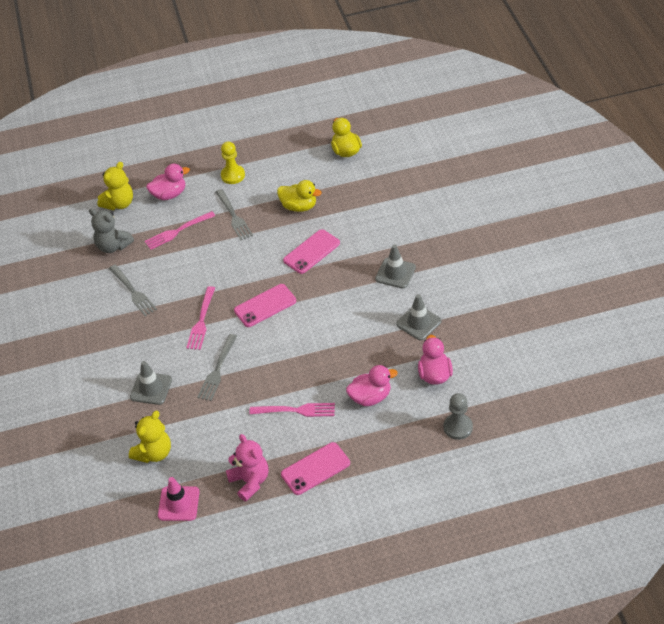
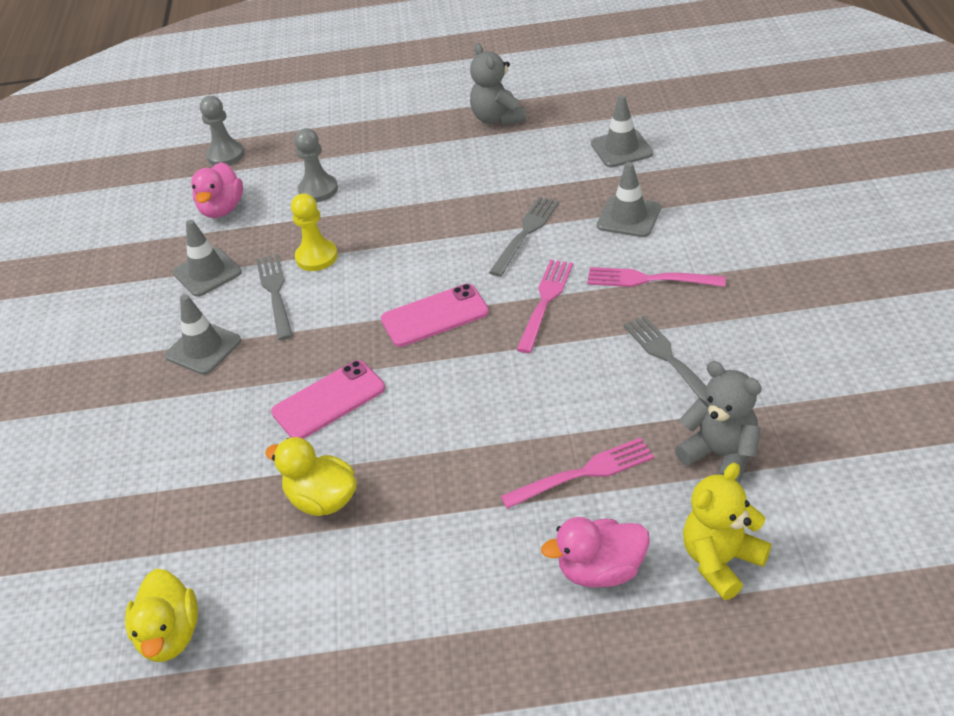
camera: 170 degrees left, 5 degrees down
yellow teddy bear [129,411,171,463] -> grey traffic cone [591,95,653,167]
pink traffic cone [158,477,200,521] -> none
grey fork [216,189,253,240] -> grey fork moved to [256,254,293,340]
yellow pawn [221,141,245,184] -> yellow pawn moved to [291,193,338,271]
pink teddy bear [226,434,269,501] -> grey teddy bear [470,43,526,126]
pink fork [249,403,335,417] -> pink fork moved to [587,267,726,287]
pink phone [281,442,350,495] -> none
pink duck [346,365,398,406] -> grey pawn [294,128,338,202]

